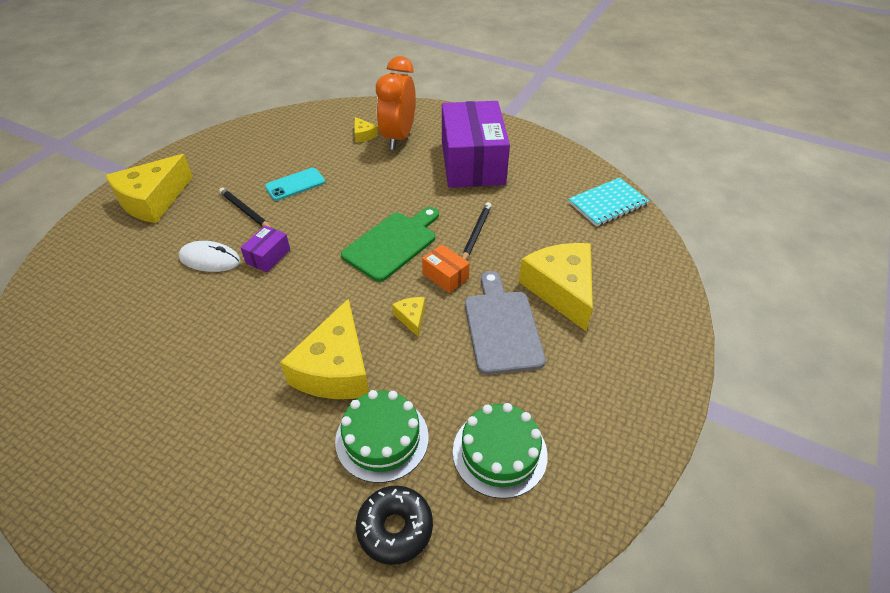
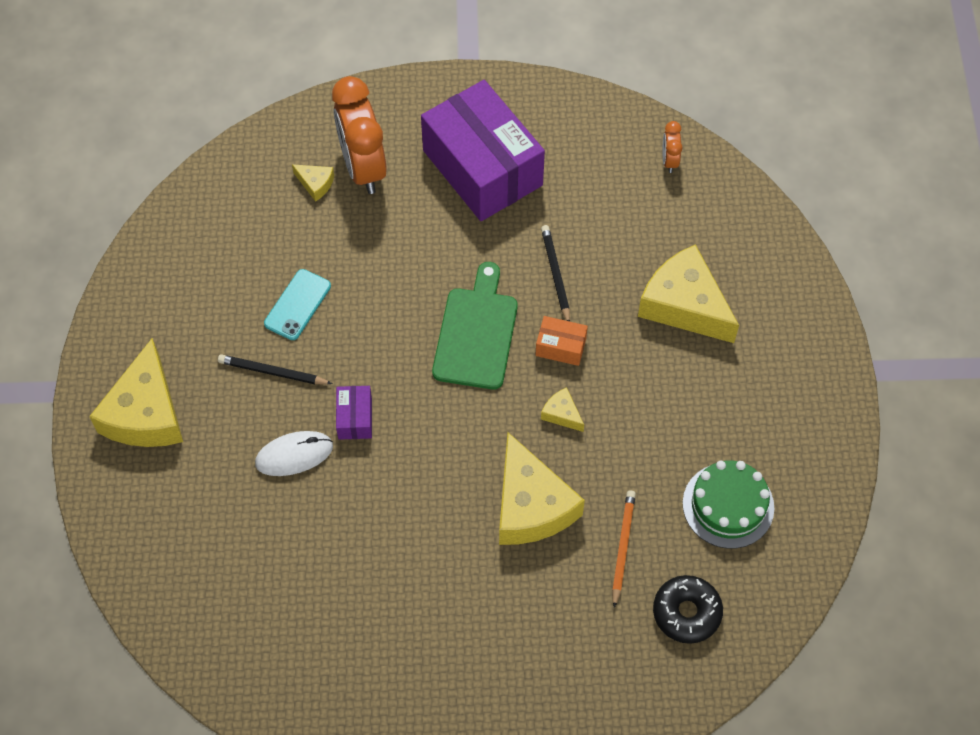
camera: 30 degrees left, 15 degrees up
green cake [335,390,429,483] -> orange pencil [612,490,636,608]
grey cutting board [465,271,546,375] -> none
turquoise notebook [568,178,650,227] -> orange clock [663,121,682,173]

